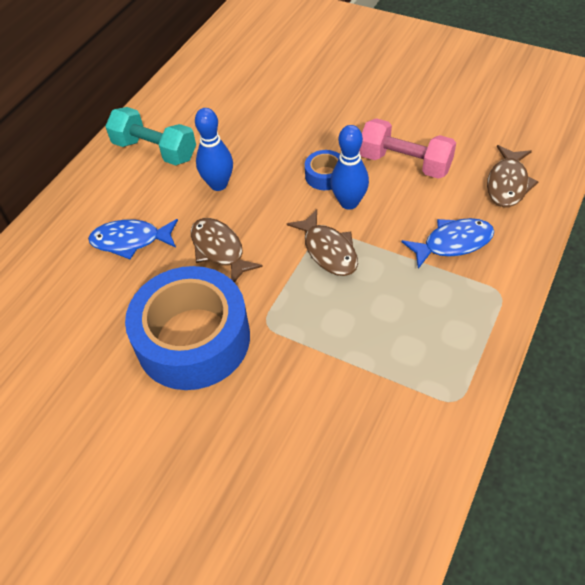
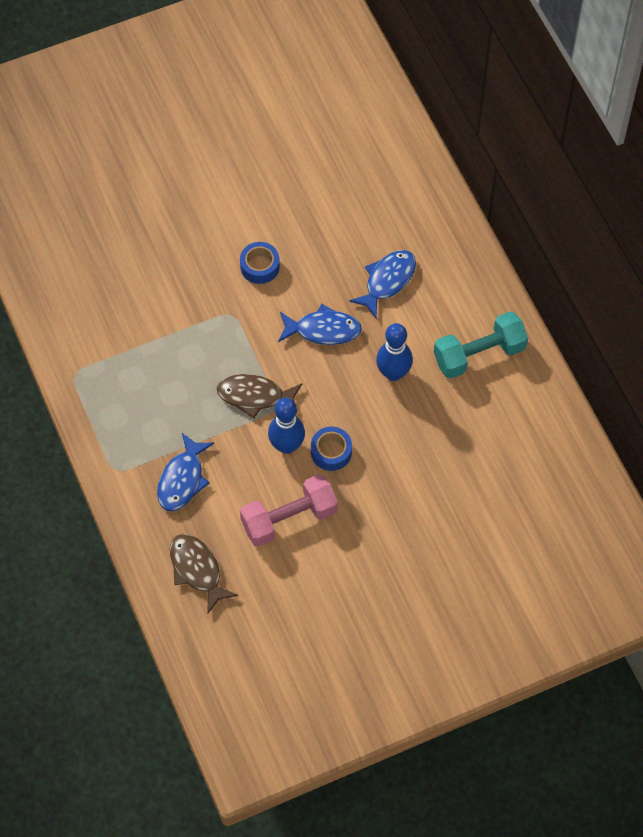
camera: 125 degrees right, 10 degrees up
blue tape [125,266,250,390] -> blue tape [240,242,280,284], size x0.42
brown fish [191,218,263,282] -> blue fish [278,304,362,345]

